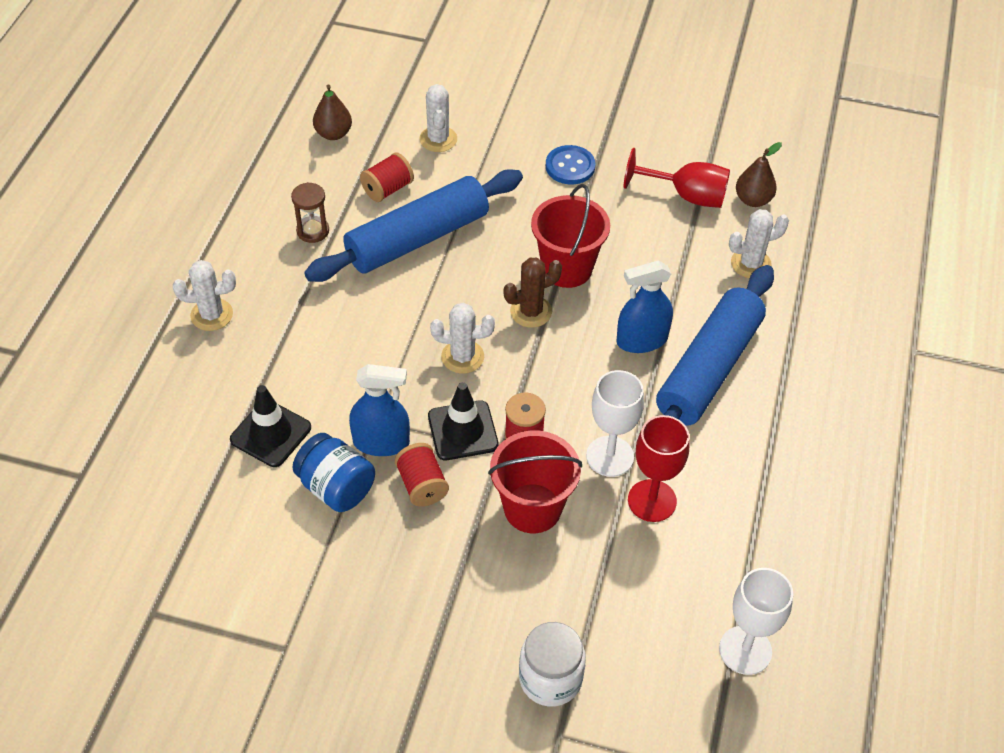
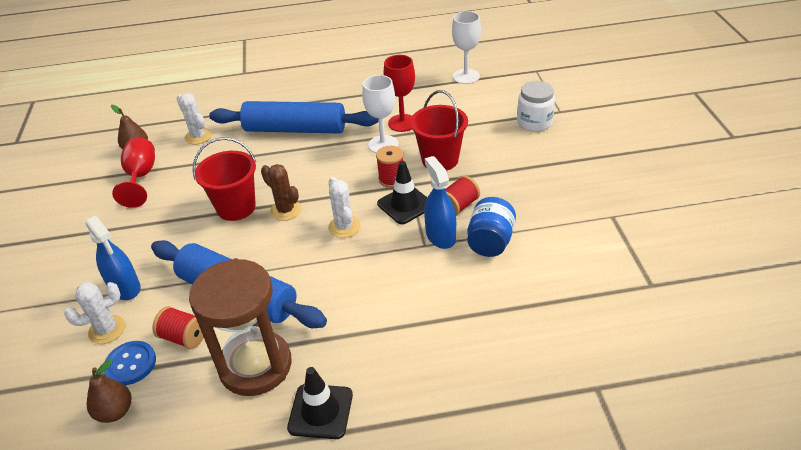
camera: 110 degrees left, 10 degrees down
white cactus [173,260,236,331] -> none
black traffic cone [230,385,311,467] -> black traffic cone moved to [287,367,353,439]
brown hourglass [291,182,329,243] -> brown hourglass [189,258,292,396], size x2.30
blue button [546,145,596,184] -> blue button moved to [104,341,156,385]
blue spray bottle [617,261,673,353] -> blue spray bottle moved to [86,215,141,300]

